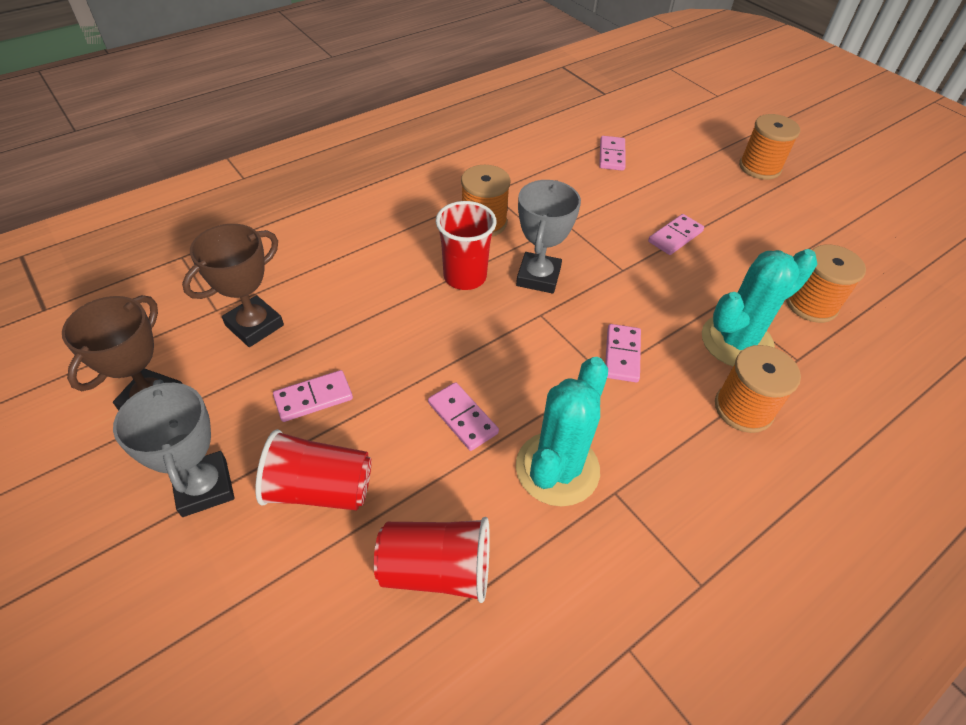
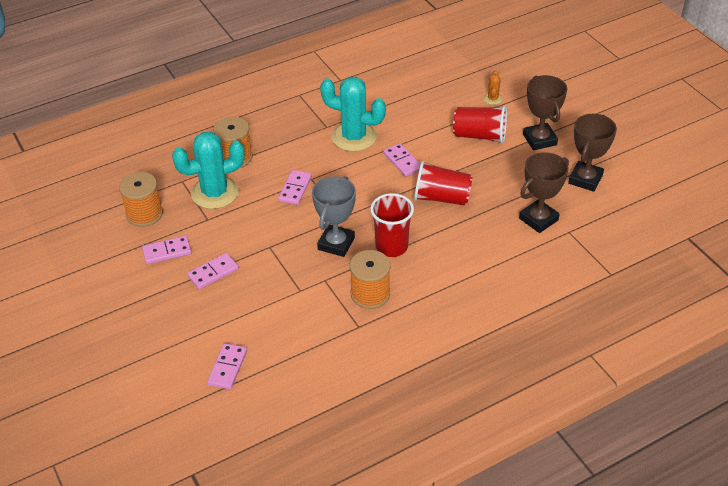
camera: 170 degrees left, 5 degrees down
grey trophy [113,380,234,517] -> brown trophy [523,75,567,150]
pink domino [273,370,353,422] -> pink domino moved to [142,236,191,264]
red cup [374,517,490,603] -> red cup moved to [414,161,473,206]
turquoise cactus [516,357,608,507] -> turquoise cactus turned 75 degrees clockwise [320,77,386,152]
orange spool [739,114,800,180] -> none
none -> orange cactus [484,70,503,105]

